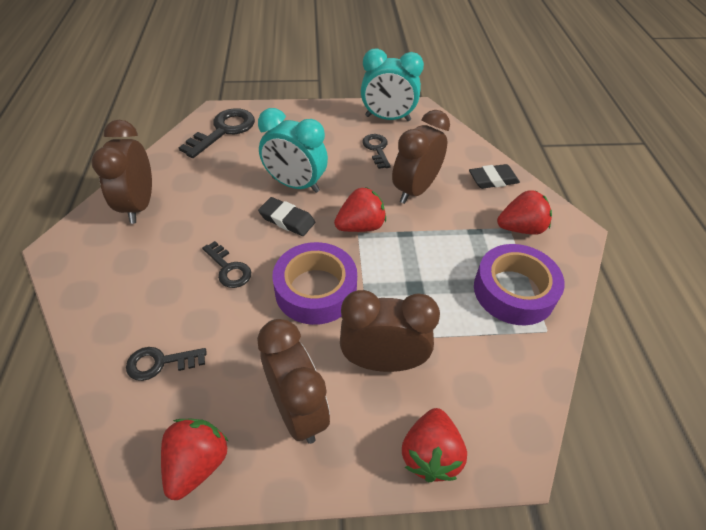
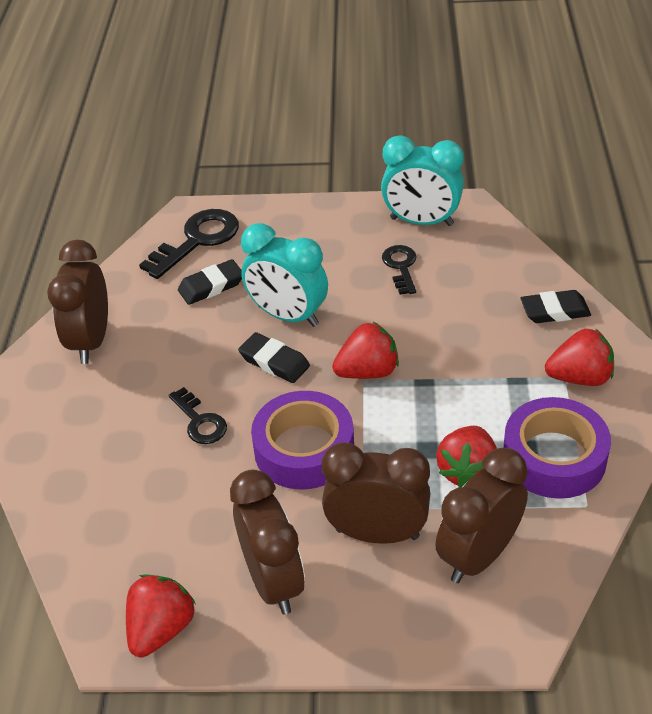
camera: 10 degrees right, 5 degrees down
black key [126,347,207,381] -> none
brown clock [392,110,450,204] -> brown clock moved to [435,448,528,583]
red strawberry [402,408,467,482] -> red strawberry moved to [436,426,497,487]
none -> black eraser [178,259,242,305]

